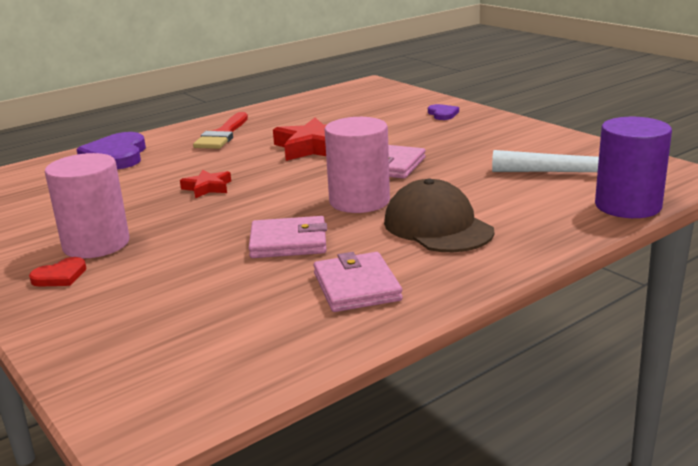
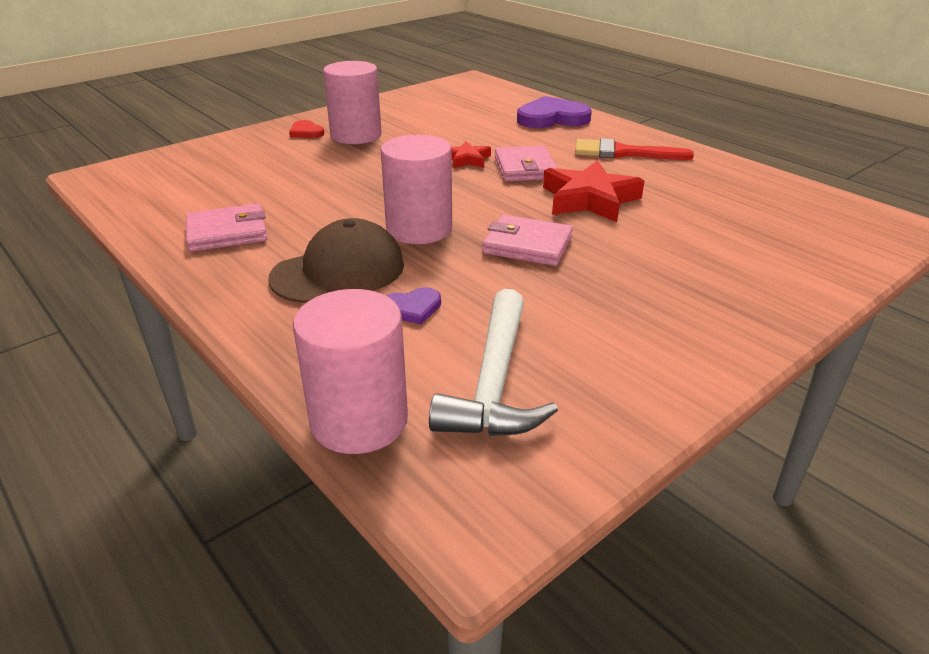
camera: 85 degrees right, 10 degrees up
pink wallet [249,216,327,258] -> pink wallet moved to [495,146,558,181]
purple heart [428,104,459,120] -> purple heart moved to [386,287,441,325]
purple cylinder [595,117,672,218] -> pink cylinder [293,289,408,454]

